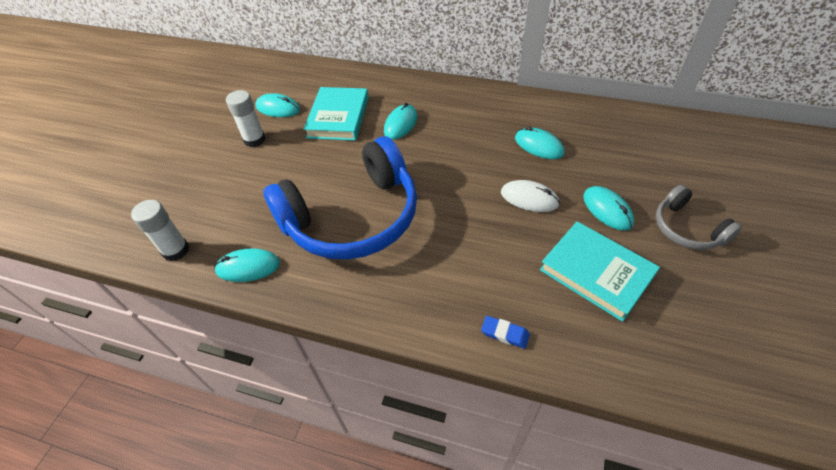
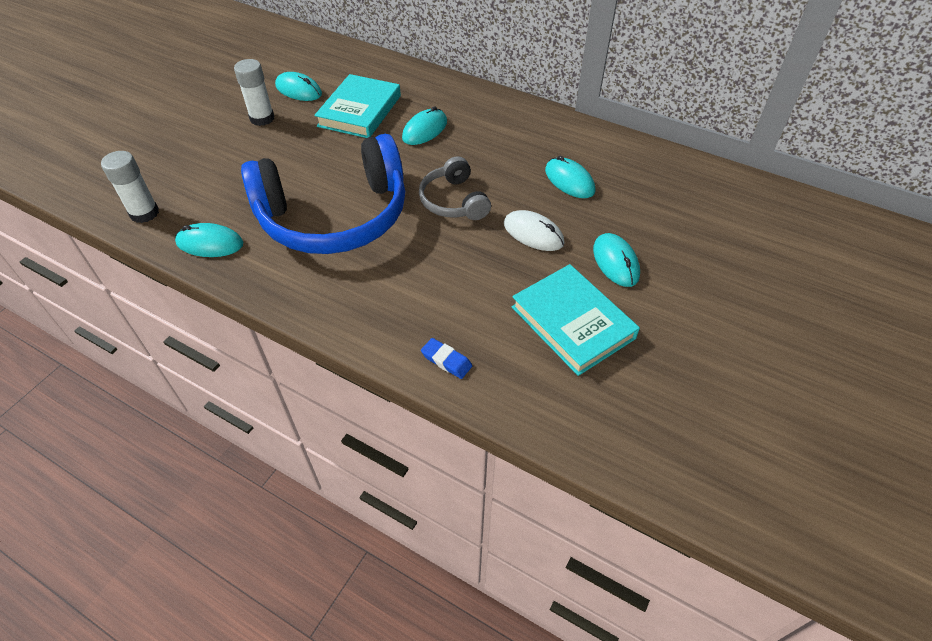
camera: 10 degrees right, 0 degrees up
grey headphones [656,185,742,250] -> grey headphones moved to [419,156,491,220]

